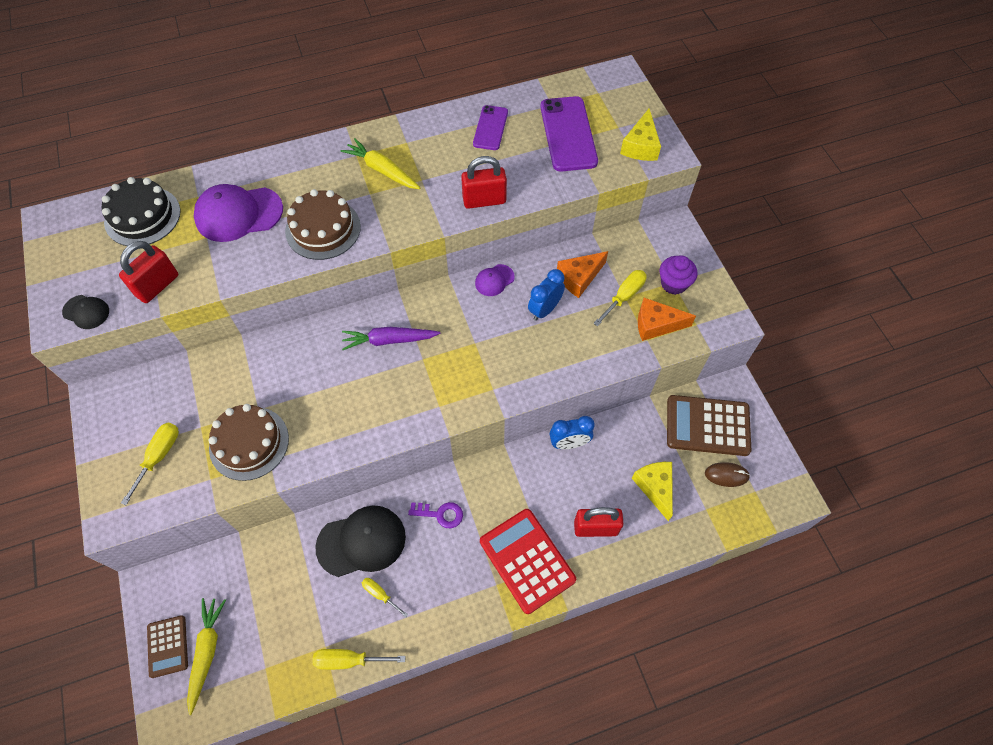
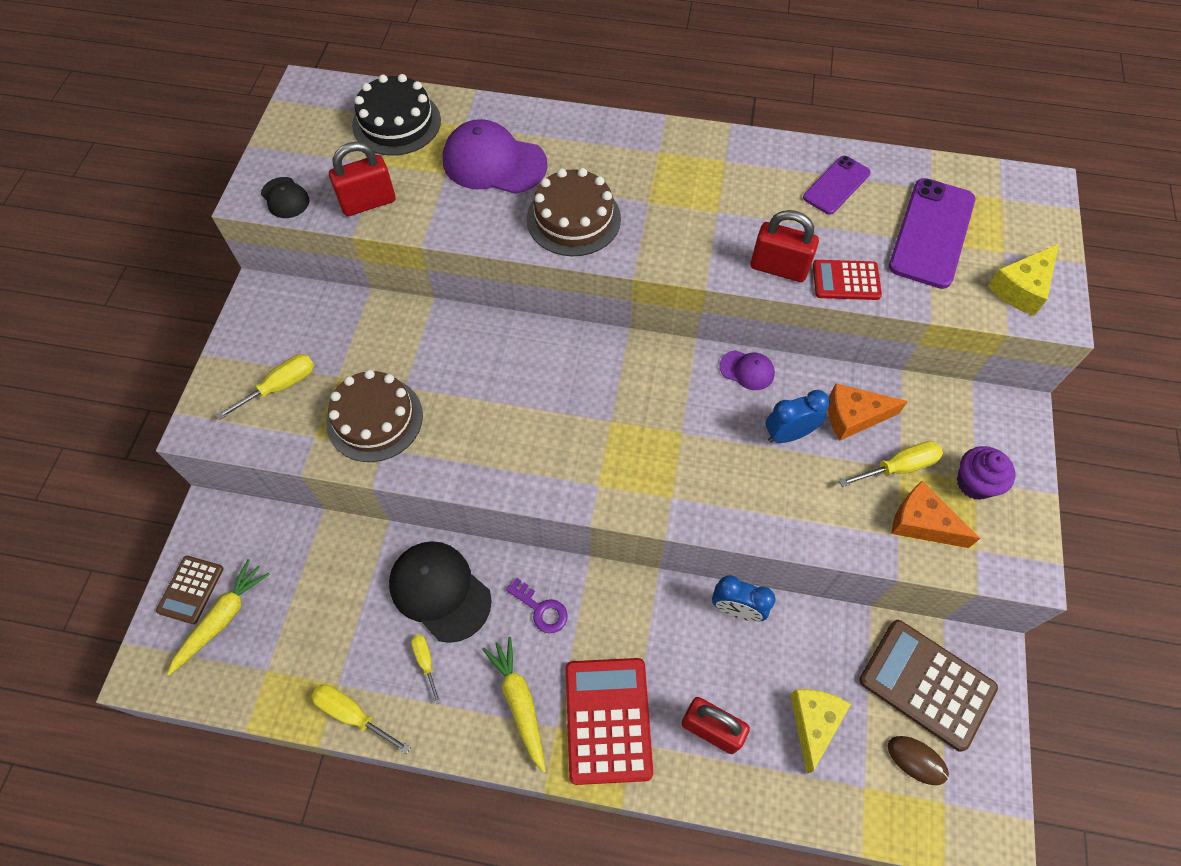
camera: 30 degrees right, 0 degrees up
black cap [315,505,406,577] -> black cap turned 150 degrees counterclockwise [389,541,492,643]
yellow carrot [341,138,420,189] -> yellow carrot moved to [482,637,546,773]
purple carrot [342,327,440,350] -> none
purple cap [475,264,515,296] -> purple cap turned 150 degrees counterclockwise [719,350,775,390]
none -> red calculator [813,260,882,300]

